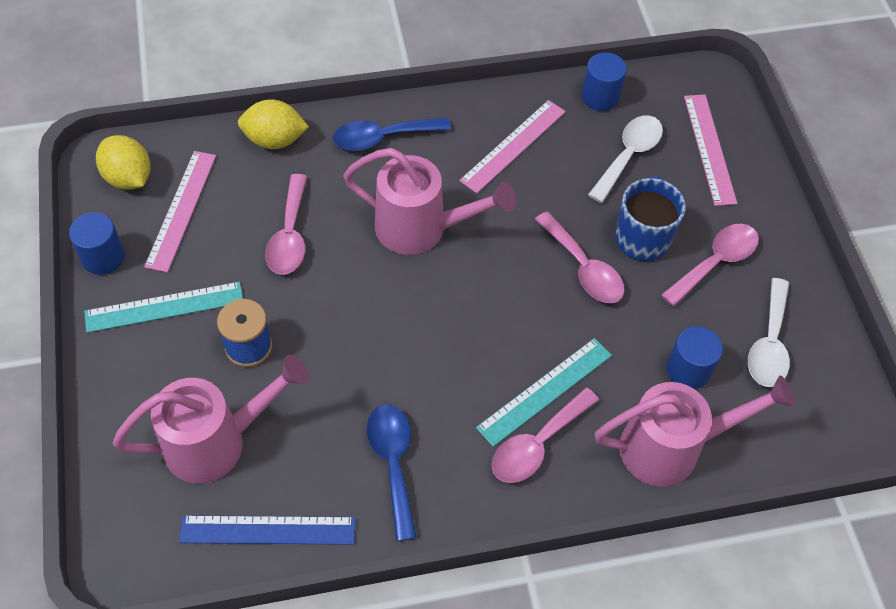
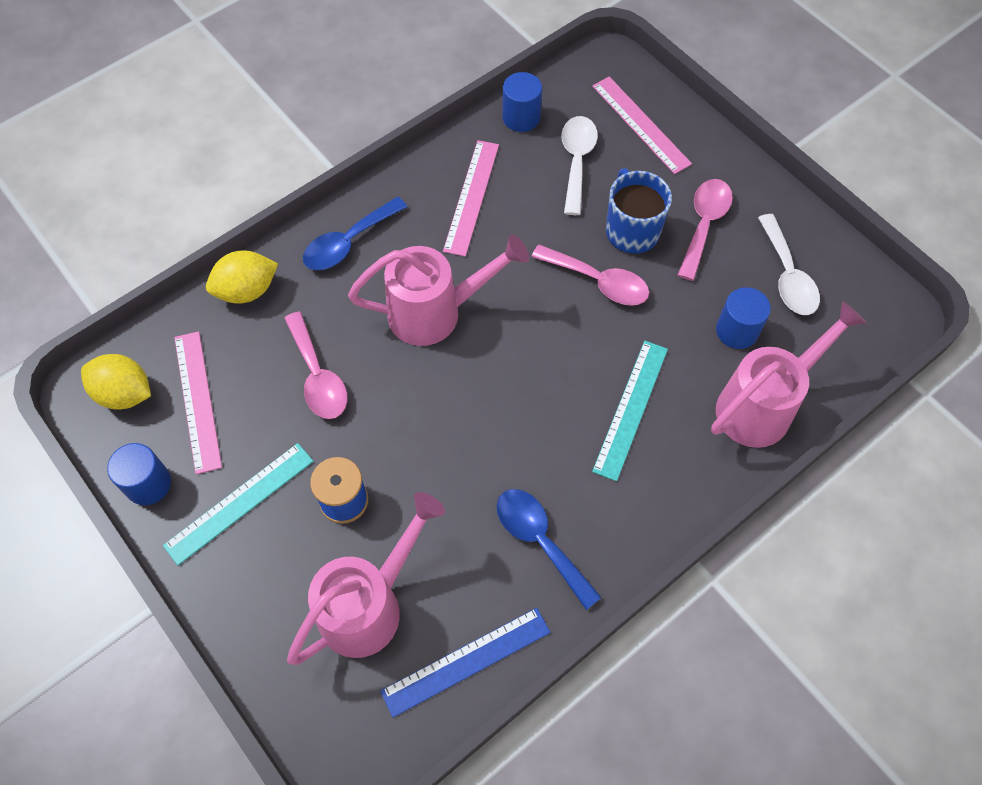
camera: 25 degrees left, 5 degrees up
pink spoon [492,387,599,483] -> none

